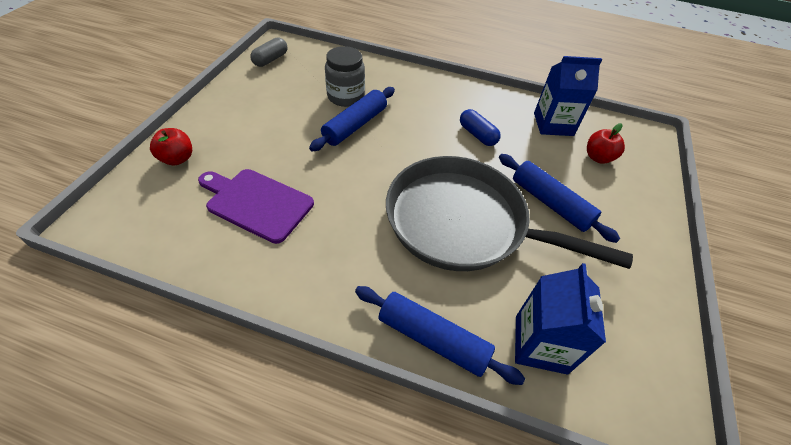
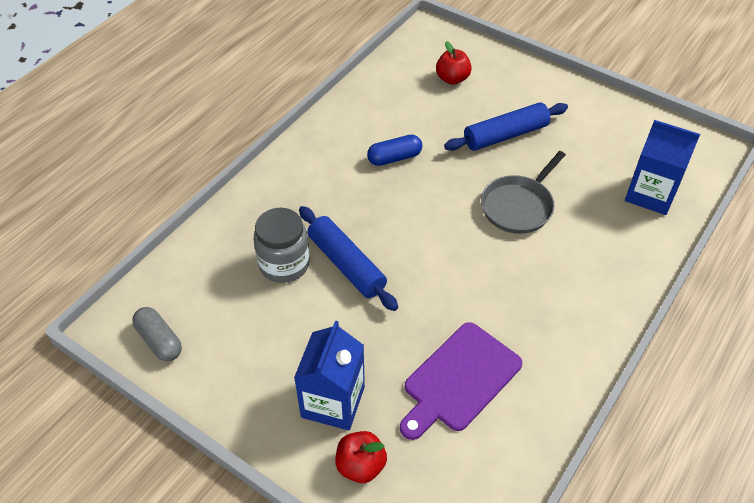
camera: 70 degrees left, 0 degrees up
blue rolling pin [355,286,525,385] -> none
grey pan [386,156,633,271] -> grey pan [481,151,566,234], size x0.52
blue carton [534,56,602,136] -> blue carton moved to [294,321,365,431]

